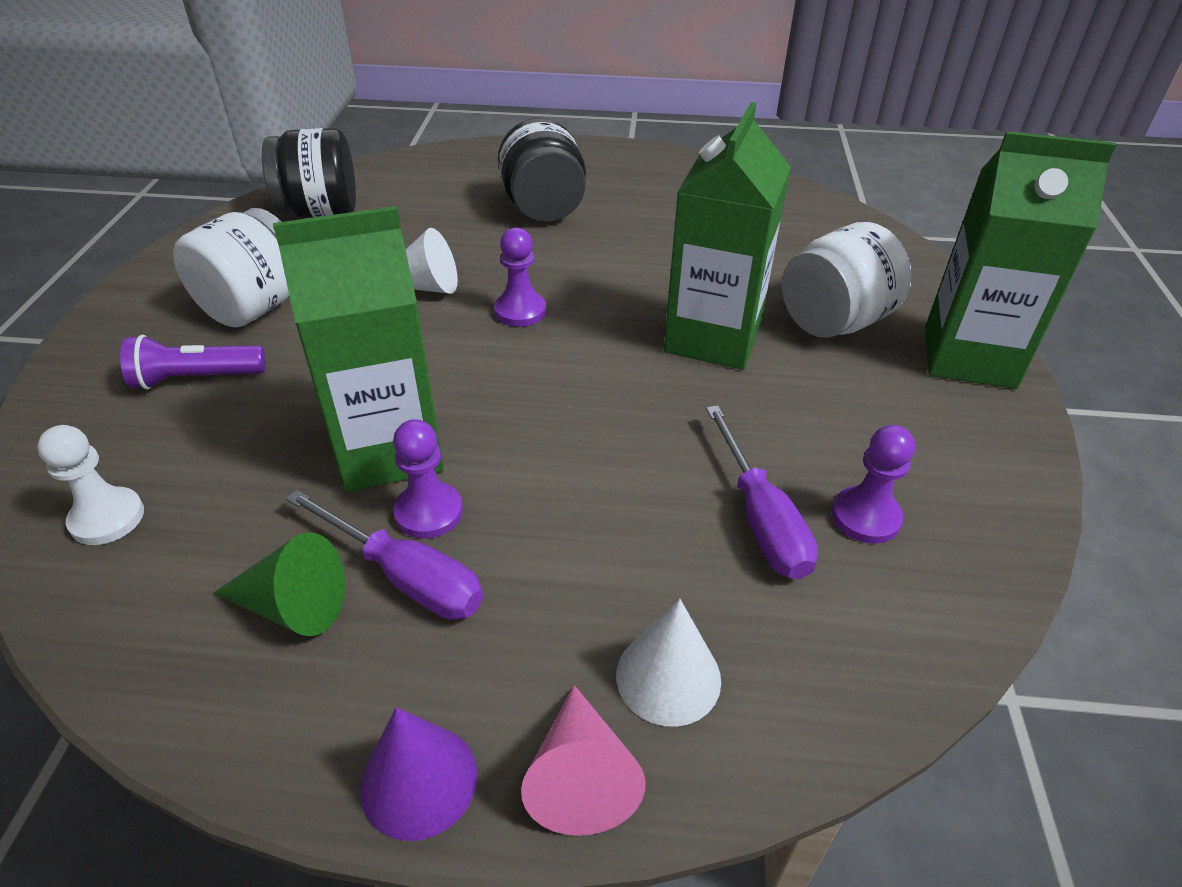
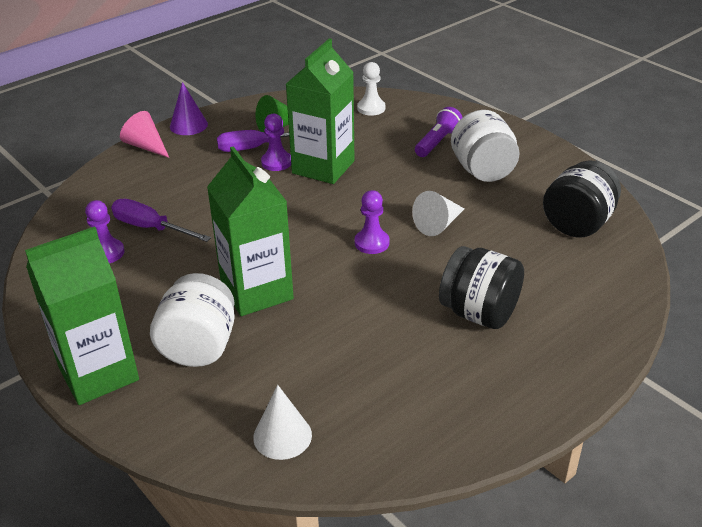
camera: 135 degrees right, 5 degrees down
white cone [616,599,721,727] -> white cone moved to [253,385,312,460]

